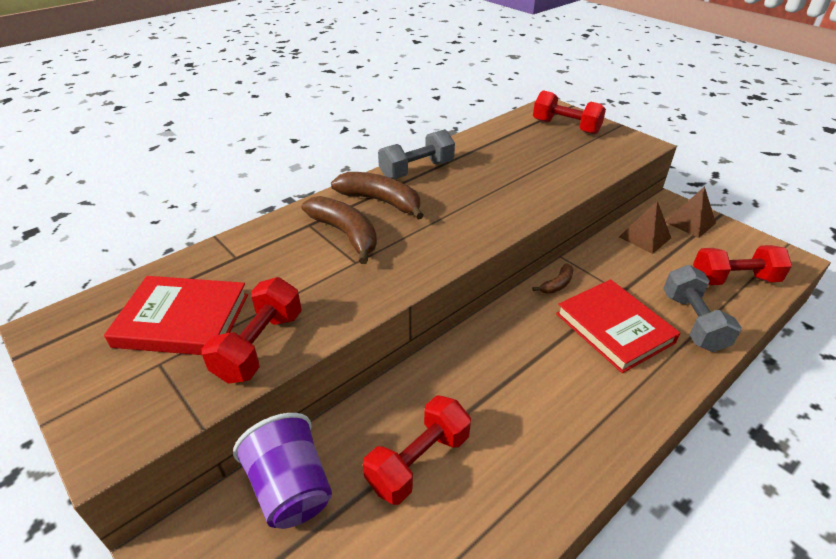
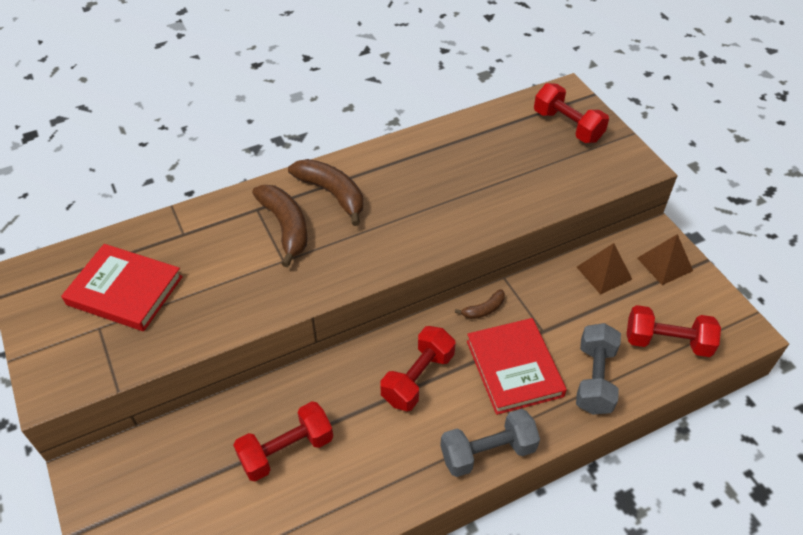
camera: 15 degrees right, 10 degrees up
red dumbbell [201,277,302,384] -> red dumbbell moved to [380,326,456,411]
purple cup [233,413,332,529] -> none
grey dumbbell [378,129,455,179] -> grey dumbbell moved to [440,409,540,477]

